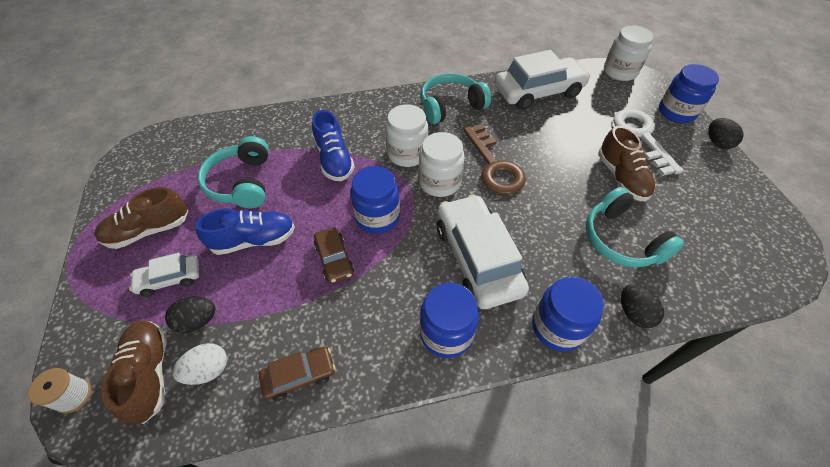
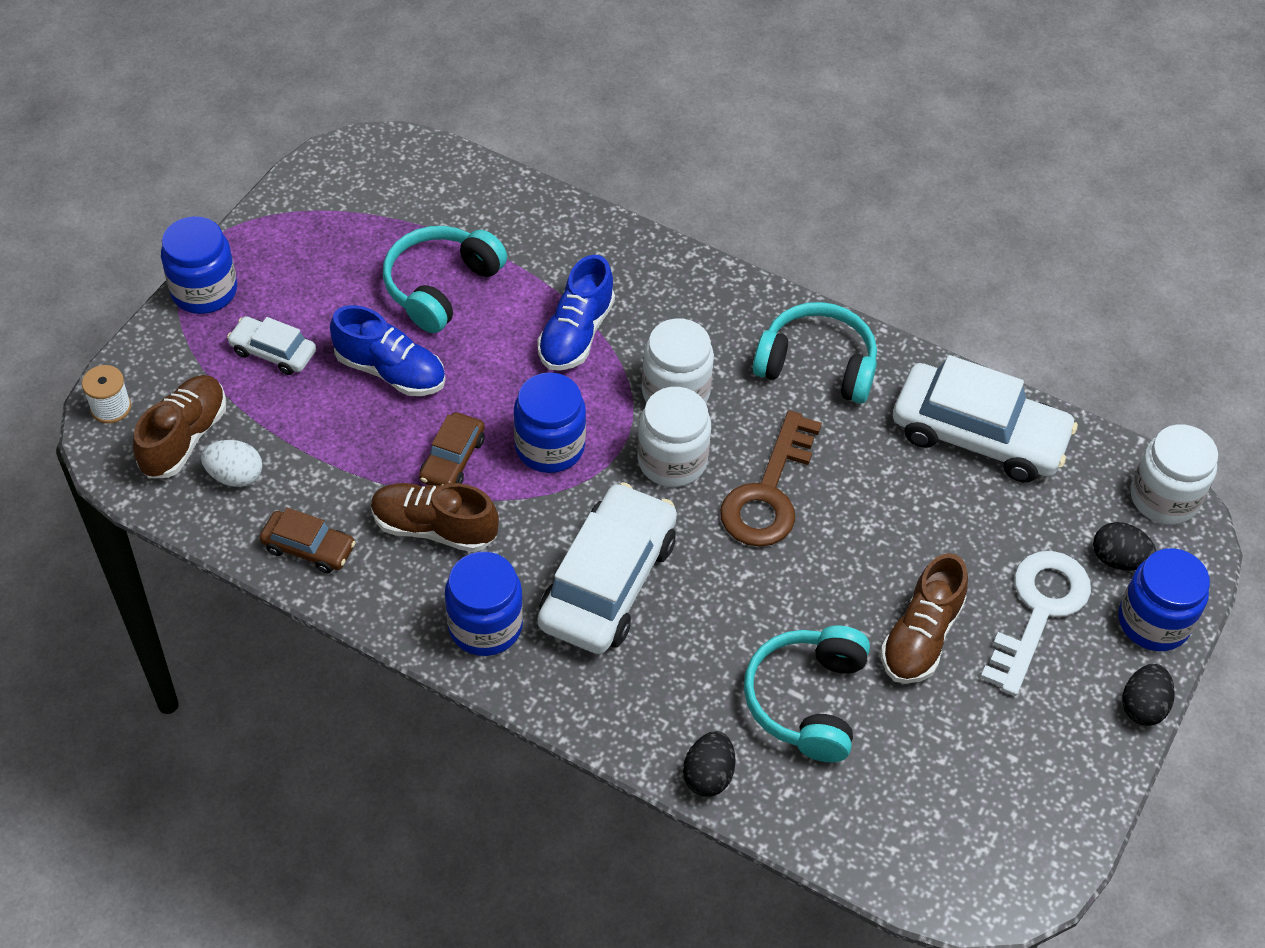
camera: 40 degrees right, 0 degrees up
brown shoe [94,187,188,249] -> brown shoe moved to [371,483,499,552]
black egg [165,296,215,333] -> black egg moved to [1093,522,1156,571]
blue jar [532,277,604,351] -> blue jar moved to [161,216,237,314]

